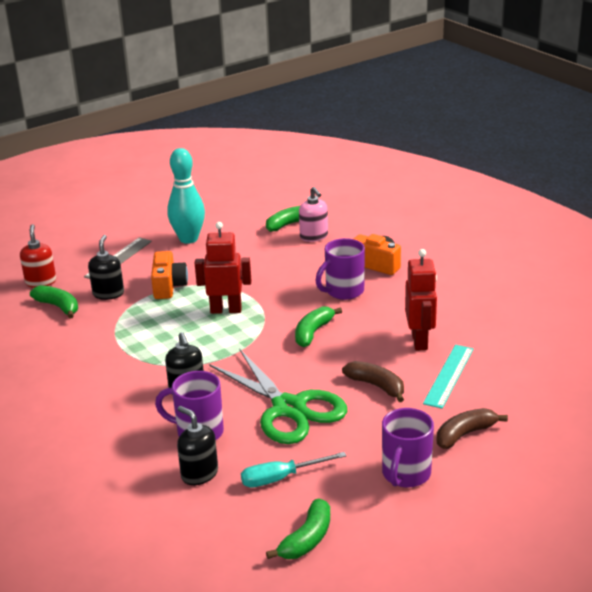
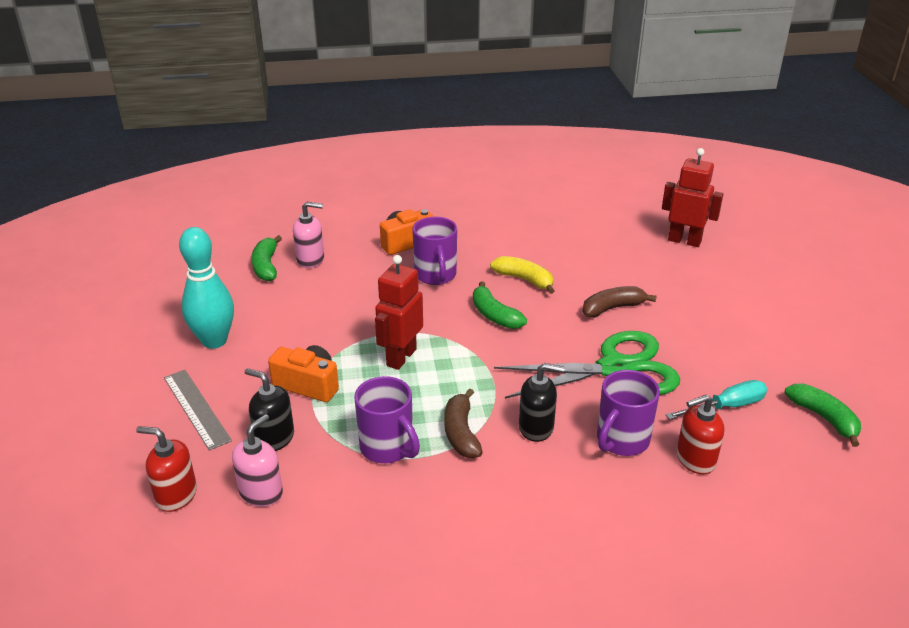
camera: 65 degrees left, 5 degrees up
green banana [30,285,78,319] -> pink soap dispenser [232,414,283,507]
black soap dispenser [177,406,218,485] -> red soap dispenser [676,394,724,474]
turquoise screwdriver [241,452,347,488] -> turquoise screwdriver turned 120 degrees counterclockwise [666,380,767,420]
purple mug [382,408,434,488] -> purple mug moved to [354,376,420,463]
red robot [405,249,437,351] -> red robot moved to [662,148,723,247]
turquoise ruler [423,345,474,409] -> none
brown banana [437,408,508,449] -> brown banana moved to [444,389,483,458]
none -> yellow banana [490,256,555,294]

